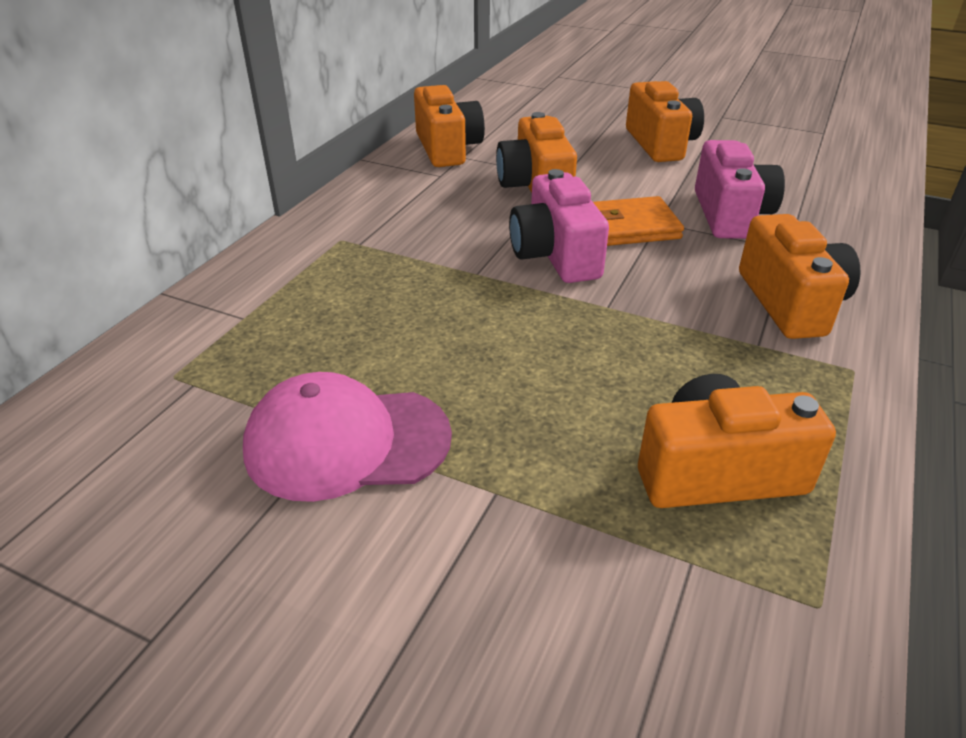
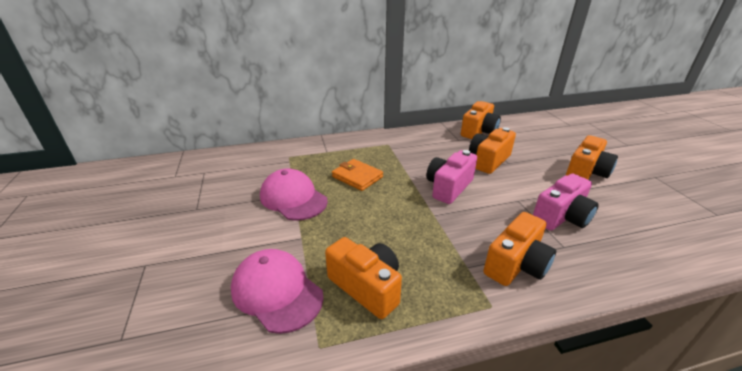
camera: 50 degrees right, 5 degrees down
orange wallet [593,196,684,246] -> orange wallet moved to [332,159,383,191]
none -> pink cap [231,249,324,334]

